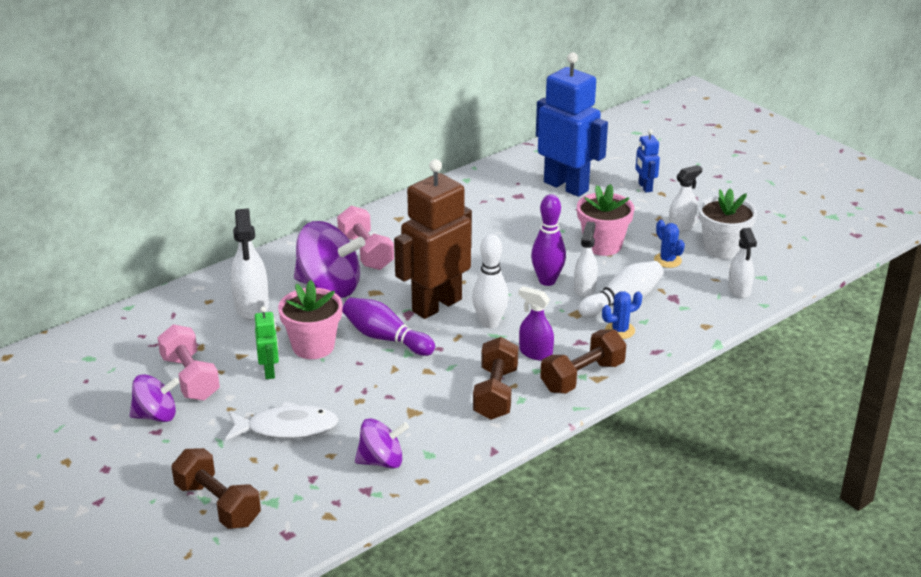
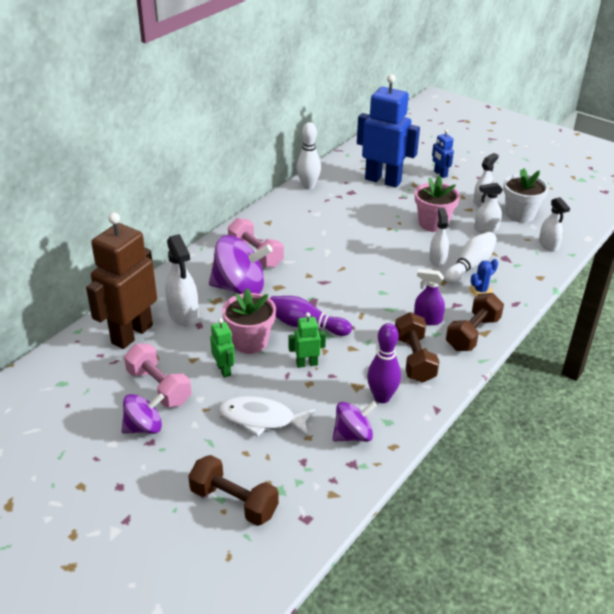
camera: 15 degrees left, 5 degrees up
white fish [225,401,338,441] -> white fish turned 150 degrees counterclockwise [219,396,315,437]
brown robot [394,159,472,319] -> brown robot moved to [86,213,157,349]
white bowling pin [472,234,509,328] -> white bowling pin moved to [297,122,321,190]
purple bowling pin [531,194,566,286] -> purple bowling pin moved to [367,323,401,403]
blue cactus [654,220,685,268] -> white spray bottle [474,183,503,233]
none -> green robot [289,312,326,368]

